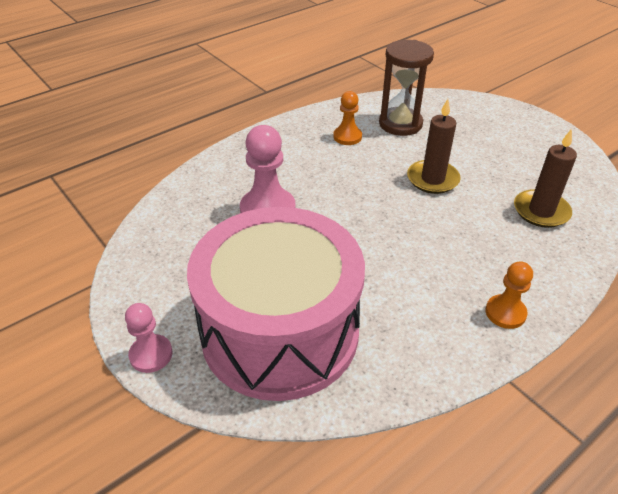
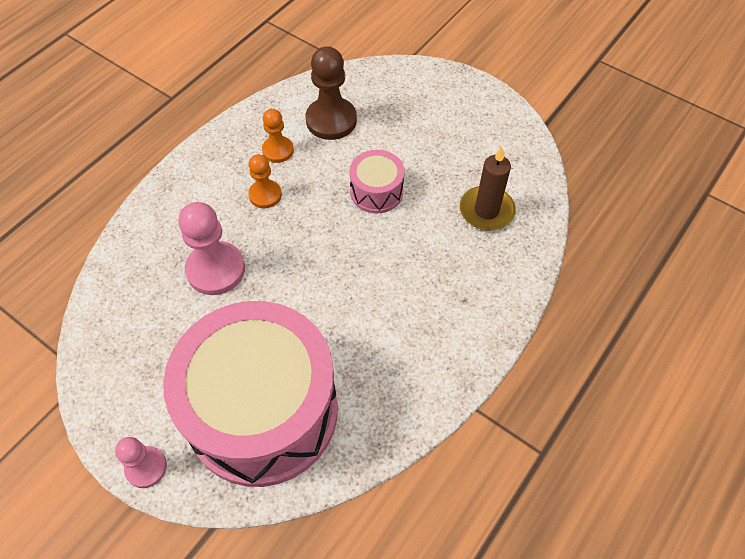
camera: 15 degrees left, 15 degrees up
brown hourglass [379,40,434,136] -> brown pawn [306,46,357,140]
brown candle [407,99,461,194] -> pink drum [349,150,405,213]
orange pawn [485,261,533,329] -> orange pawn moved to [248,154,282,208]

